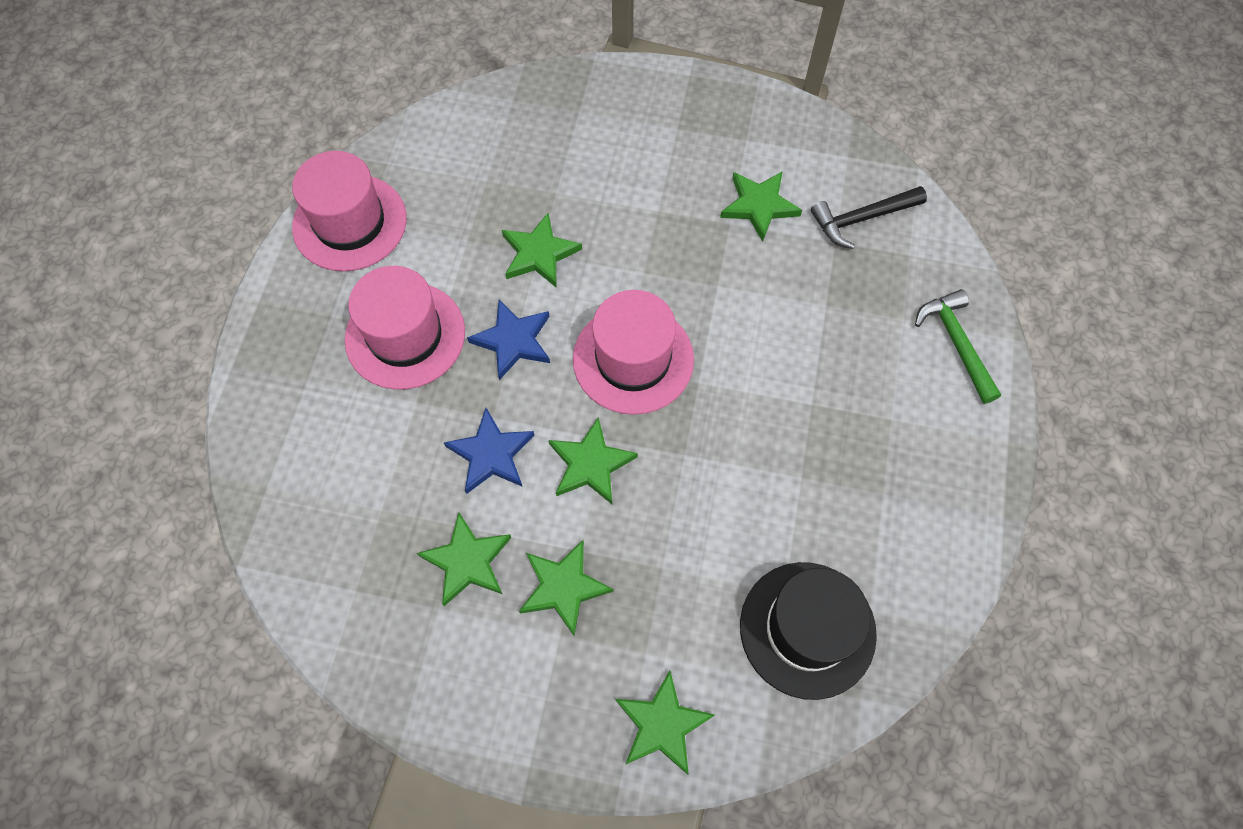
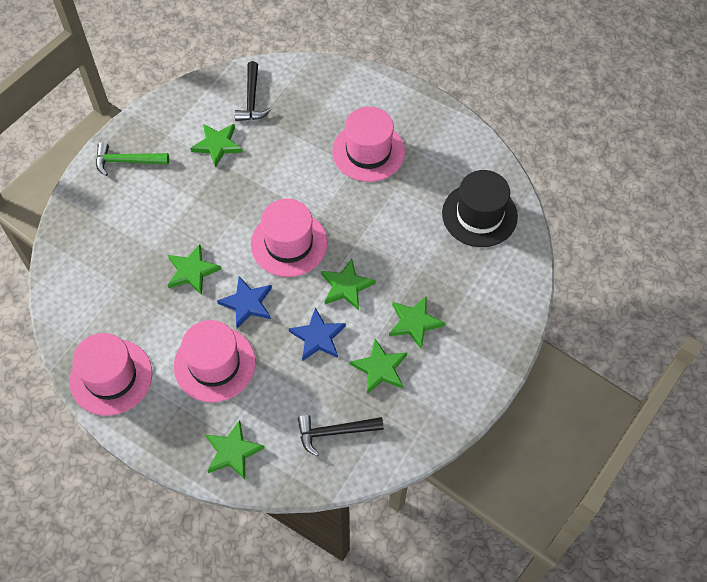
camera: 70 degrees left, 5 degrees down
green star [615,671,715,775] -> green star moved to [205,420,265,479]
green hammer [915,289,1001,404] -> green hammer moved to [96,142,169,176]
none -> black hammer [298,415,384,456]
none -> pink hat [332,107,405,182]

